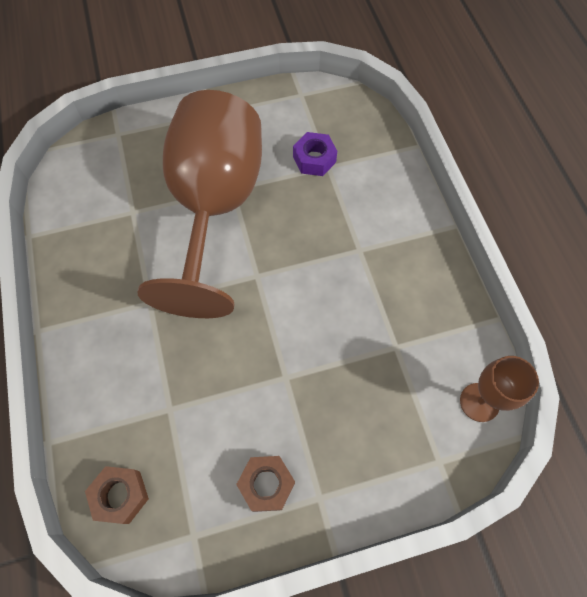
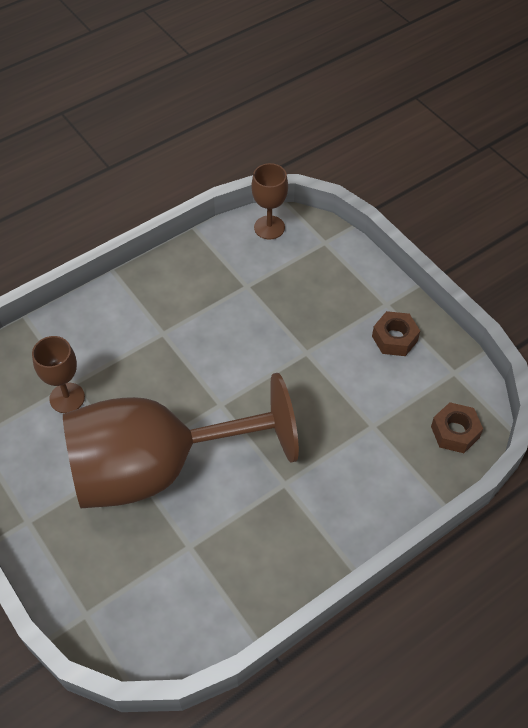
camera: 110 degrees left, 10 degrees down
purple nut [293,132,337,176] -> brown goblet [32,336,85,413]

